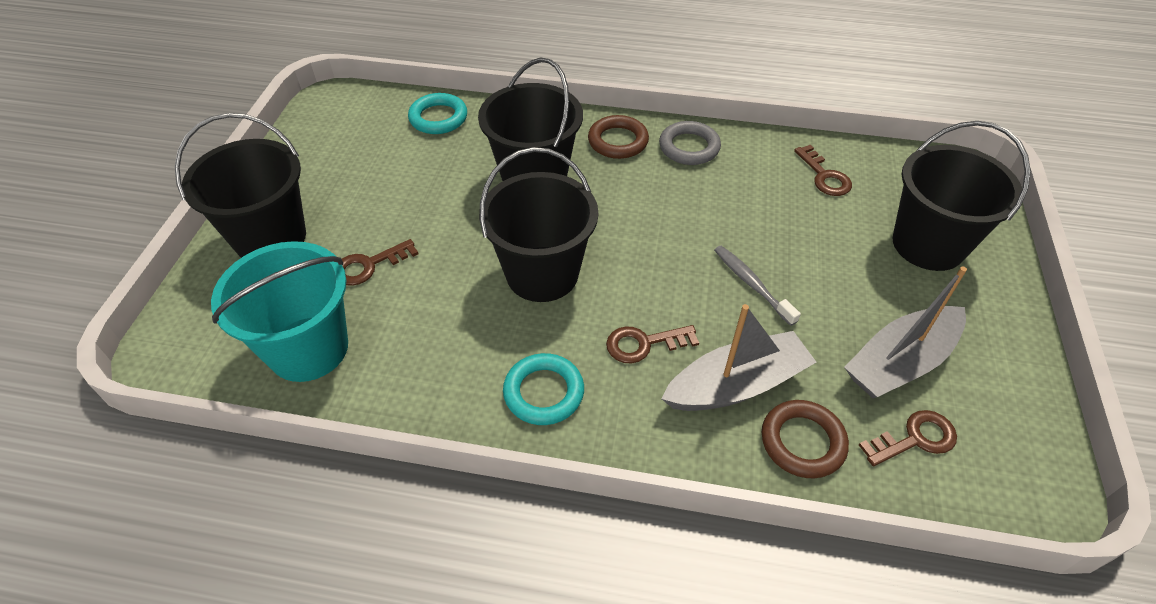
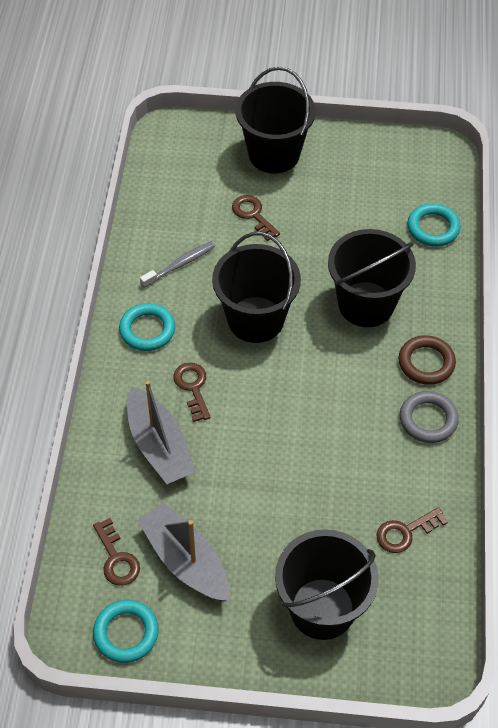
camera: 85 degrees right, 5 degrees up
turquoise bucket [211,241,348,382] -> none
grey toothbrush [714,246,801,326] -> grey toothbrush moved to [140,242,215,288]
brown ring [762,400,849,478] -> none
none -> turquoise ring [93,600,159,663]

